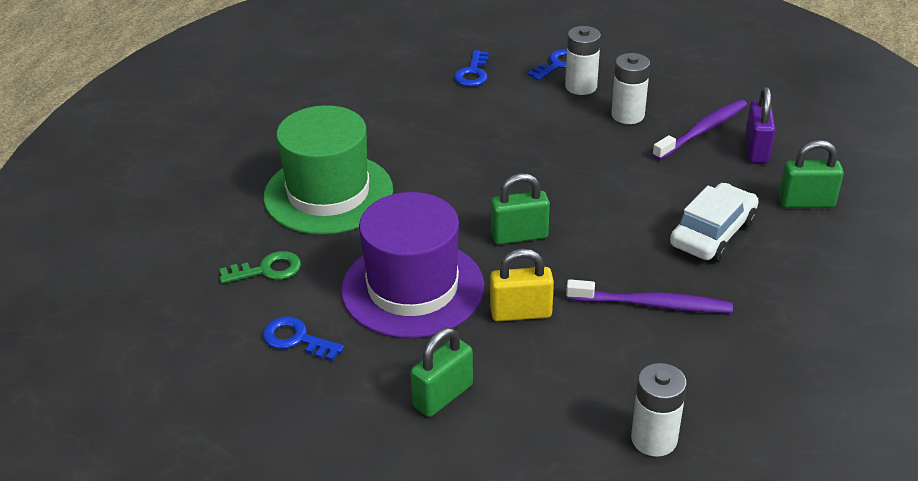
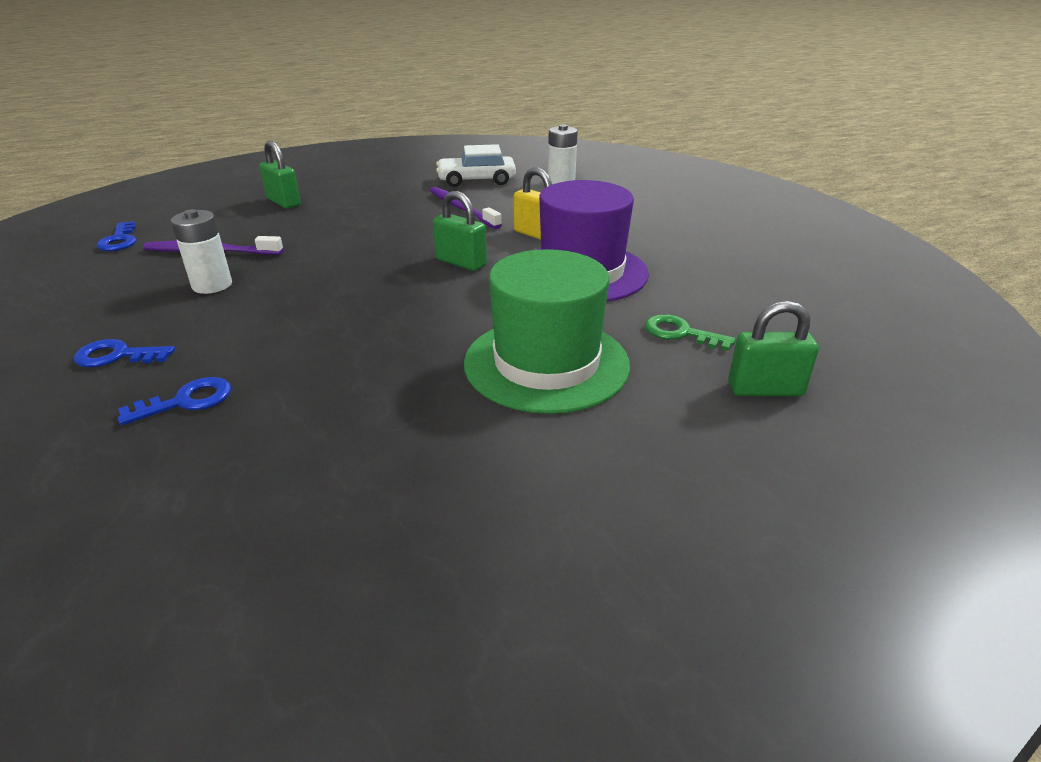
camera: 135 degrees left, 5 degrees down
blue key [263,317,344,361] -> blue key moved to [97,221,137,251]
green padlock [410,327,473,417] -> green padlock moved to [728,301,819,396]
white battery [565,26,601,95] -> none
white car [670,183,759,261] -> white car moved to [436,144,516,187]
purple padlock [745,87,775,164] -> none

